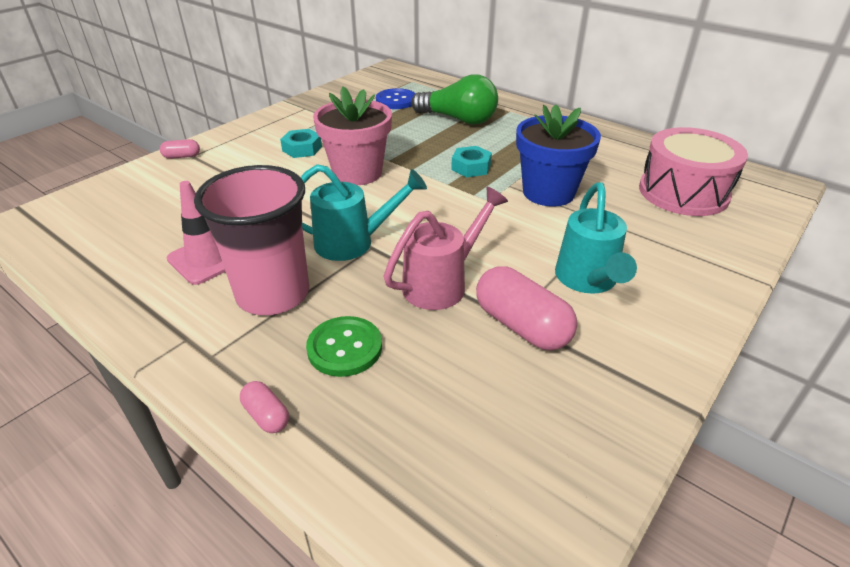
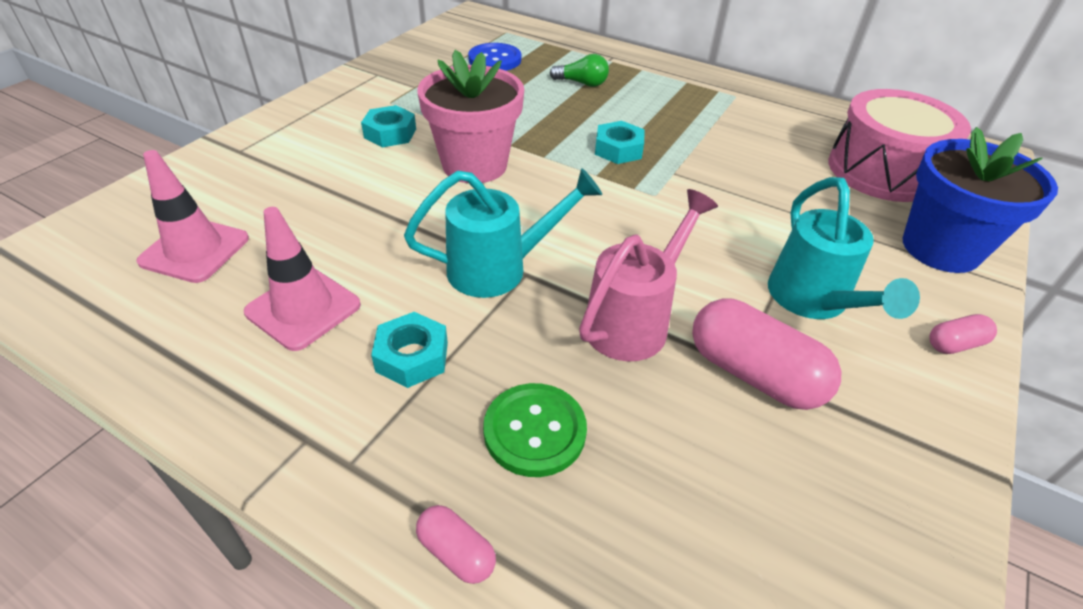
camera: 10 degrees left, 5 degrees up
pink capsule [160,139,200,159] -> pink capsule moved to [929,314,997,354]
pink cup [194,165,309,315] -> turquoise nut [371,312,448,388]
green light bulb [411,74,498,125] -> green light bulb [550,54,609,87], size x0.51
blue flower pot [516,104,601,207] -> blue flower pot moved to [903,127,1058,273]
none -> pink traffic cone [136,150,249,283]

